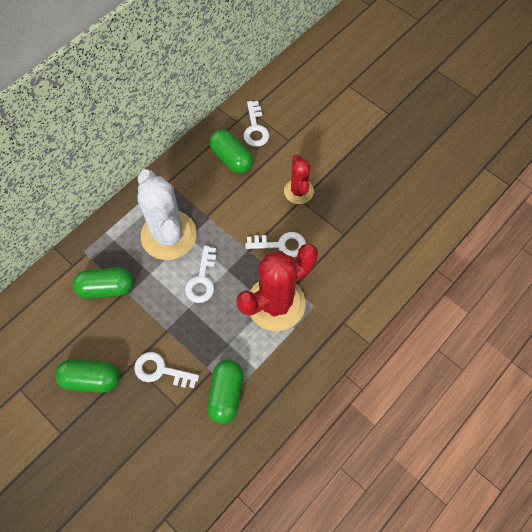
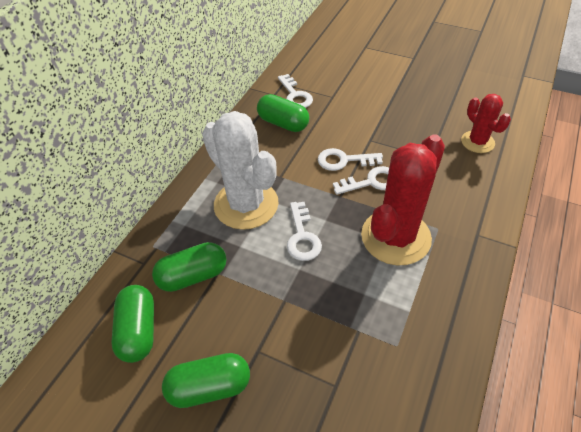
camera: 15 degrees left, 15 degrees down
white key [134,352,199,388] -> white key moved to [318,148,383,171]
green capsule [207,359,243,424] -> green capsule moved to [111,285,154,363]
red cactus [284,154,314,204] -> red cactus moved to [461,94,511,153]

